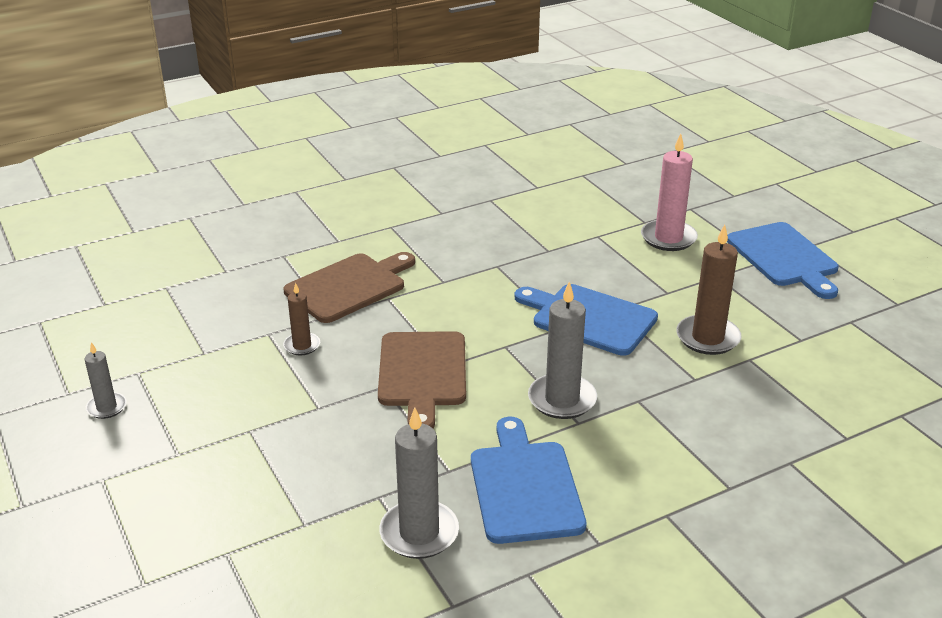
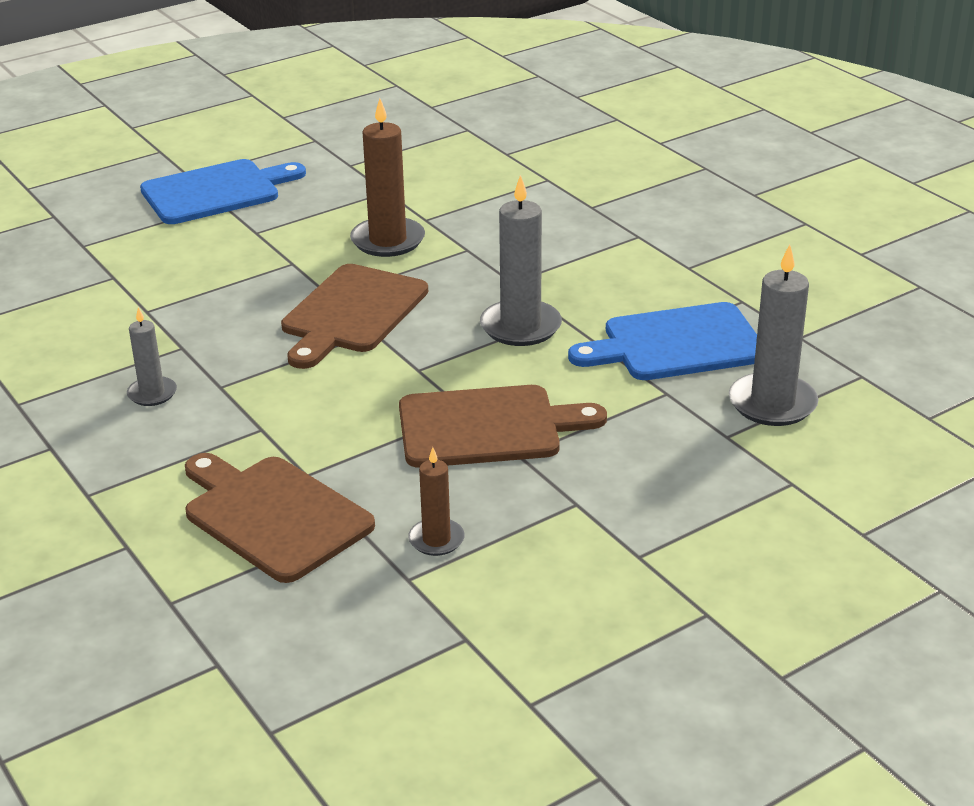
camera: 95 degrees left, 0 degrees up
grey candle [85,342,127,419] -> grey candle moved to [127,307,177,406]
blue cutting board [515,284,658,356] -> brown cutting board [281,264,428,369]
pink candle [641,134,698,251] -> none

